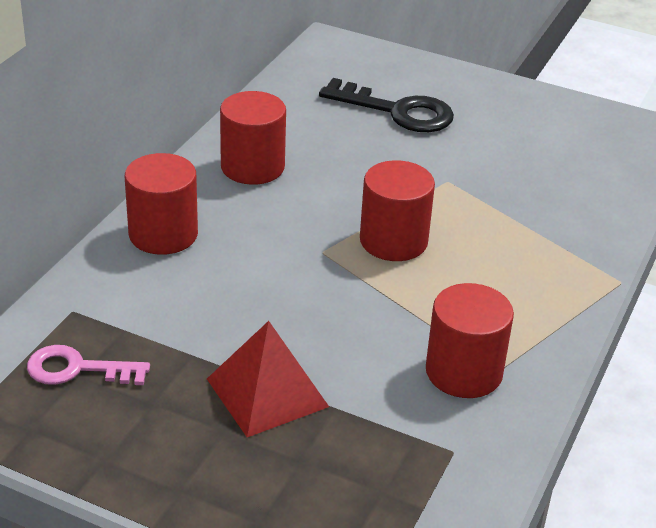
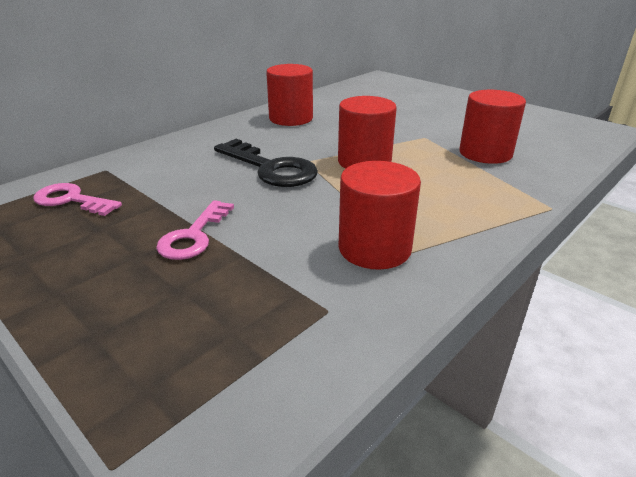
camera: 20 degrees right, 5 degrees down
red cylinder [125,153,198,255] -> red cylinder moved to [459,90,526,164]
red pyramid [207,321,329,437] -> pink key [156,200,234,260]
black key [319,78,454,132] -> black key moved to [214,139,318,187]

